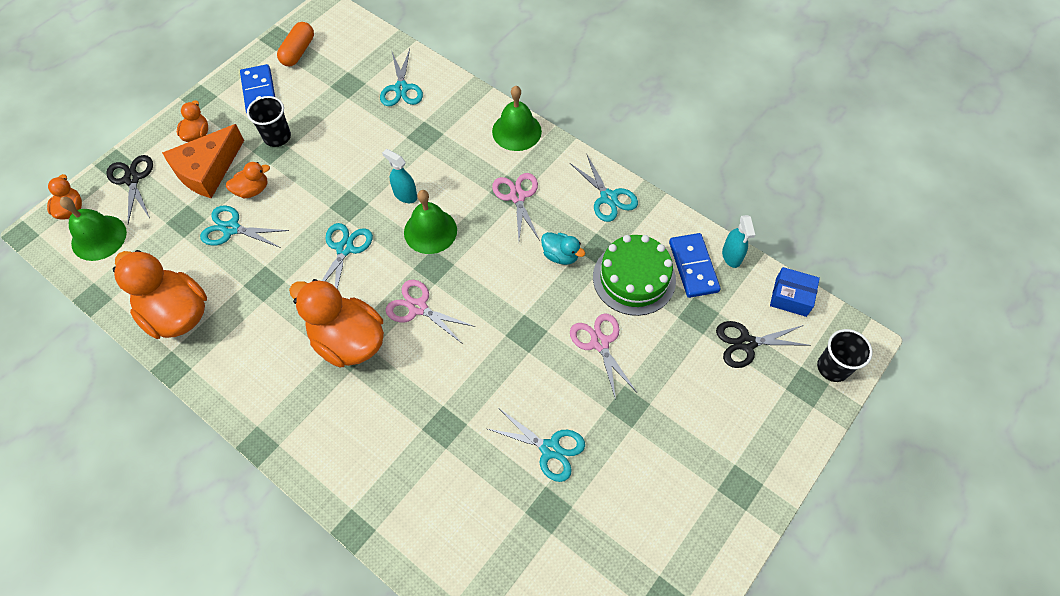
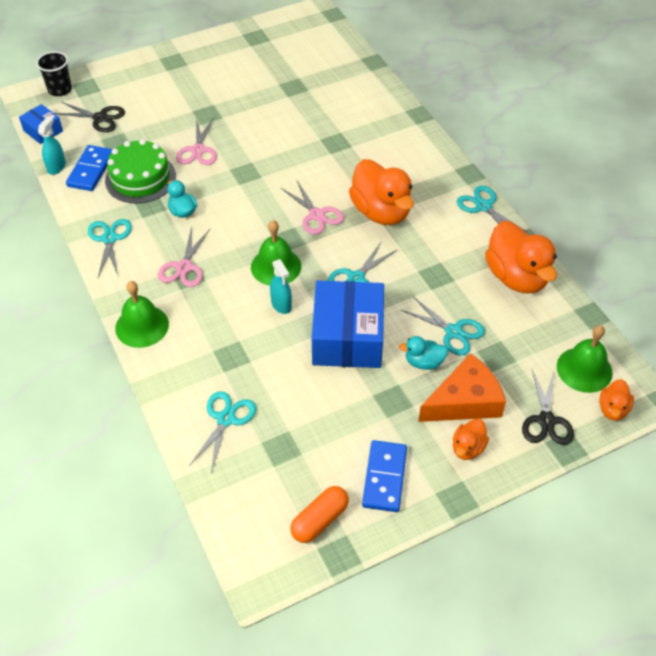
camera: 155 degrees left, 10 degrees down
orange duck [226,162,270,198] -> turquoise duck [399,336,448,370]
black cup [247,96,291,147] -> none
turquoise scissors [488,409,585,482] -> turquoise scissors moved to [457,186,527,232]
none -> blue box [312,281,384,368]

